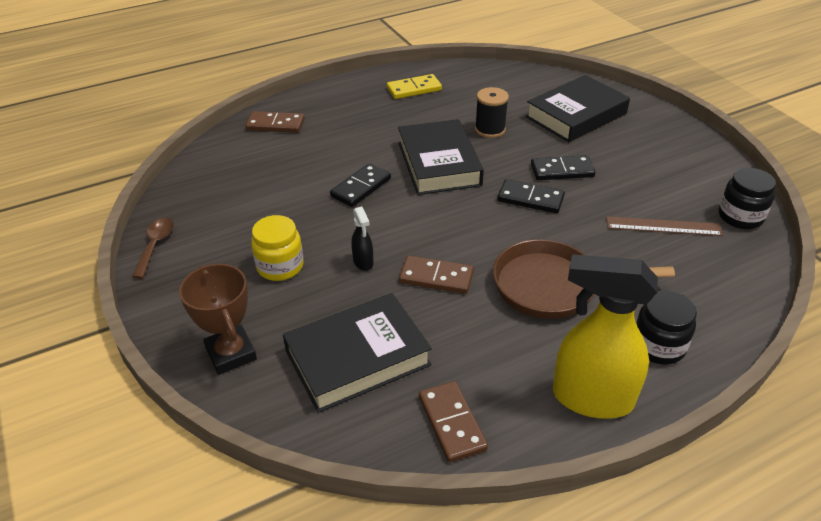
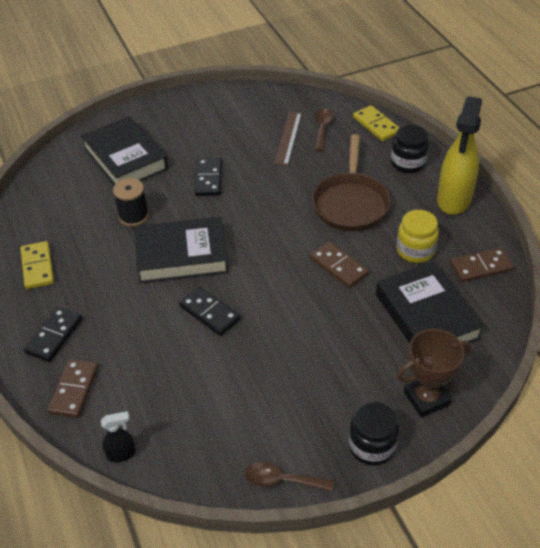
camera: 85 degrees left, 5 degrees up
yellow jar [251,215,304,281] -> yellow jar moved to [396,210,439,263]
black spray bottle [351,207,373,271] -> black spray bottle moved to [101,411,136,463]
brown domino [399,256,474,294] -> brown domino turned 60 degrees counterclockwise [310,241,369,288]
black domino [498,179,565,213] -> black domino moved to [24,307,82,362]
black jar [719,168,776,229] -> black jar moved to [349,402,399,466]
none -> brown spoon [315,109,334,151]
none -> yellow domino [353,105,399,141]

